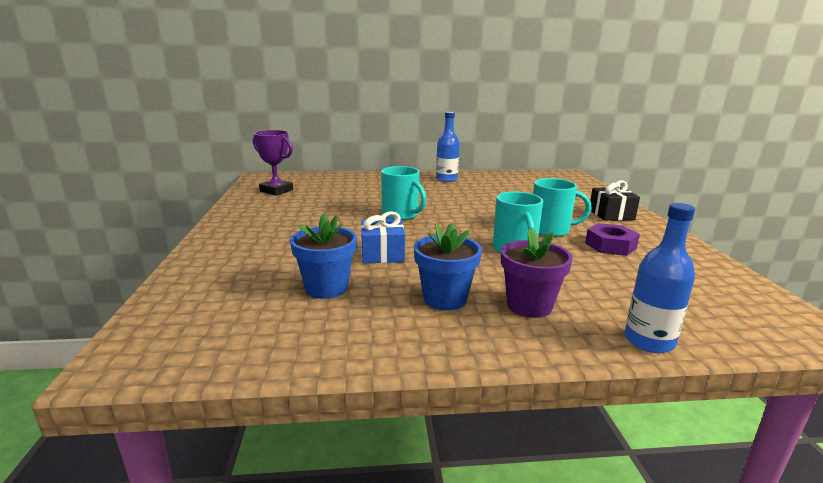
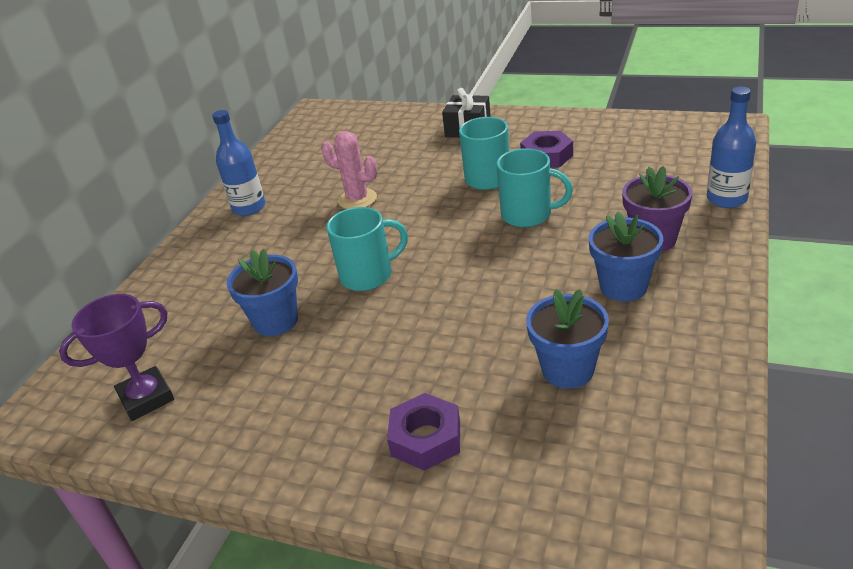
camera: 60 degrees left, 15 degrees up
blue gift [361,211,405,263] -> none
none -> blue flower pot [227,249,298,336]
none -> pink cactus [321,131,378,209]
none -> purple nut [387,393,460,471]

